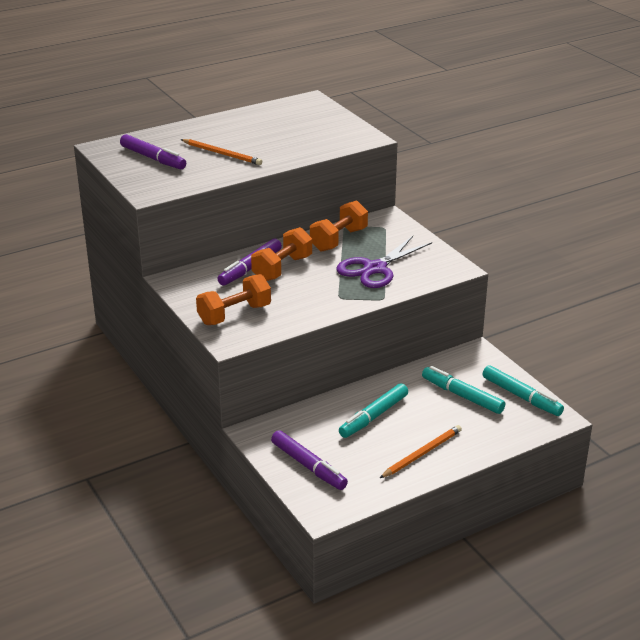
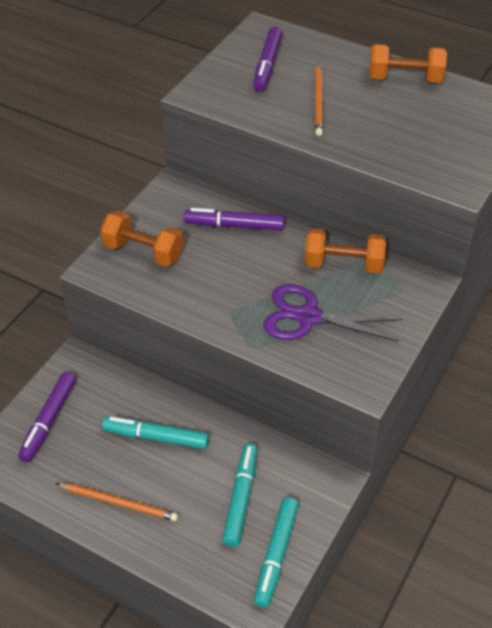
camera: 60 degrees right, 15 degrees up
orange dumbbell [251,227,312,281] -> orange dumbbell moved to [369,44,447,83]

